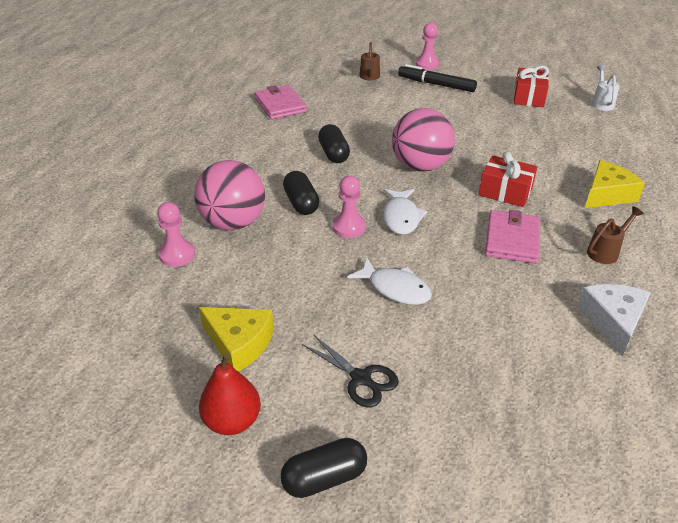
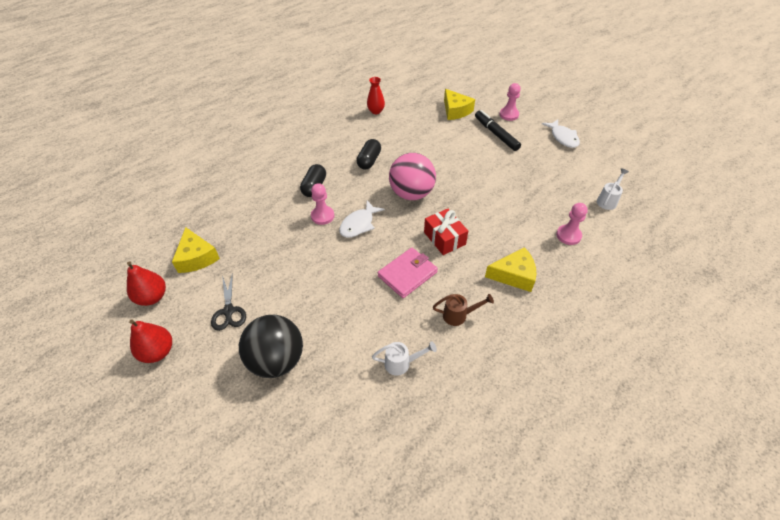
camera: 35 degrees right, 10 degrees up
pink pawn [157,202,195,267] -> pink pawn moved to [556,203,588,245]
pink ball [194,160,265,230] -> none
pink wallet [255,85,307,119] -> red vase [367,77,385,114]
black capsule [280,438,367,498] -> red pear [129,320,172,363]
white fish [347,258,432,305] -> white fish moved to [542,119,580,148]
brown watering can [359,42,380,81] -> yellow cheese [444,89,475,120]
red gift [514,65,549,107] -> none
white cheese [577,284,651,356] -> white watering can [372,341,437,376]
none -> black ball [239,315,303,378]

